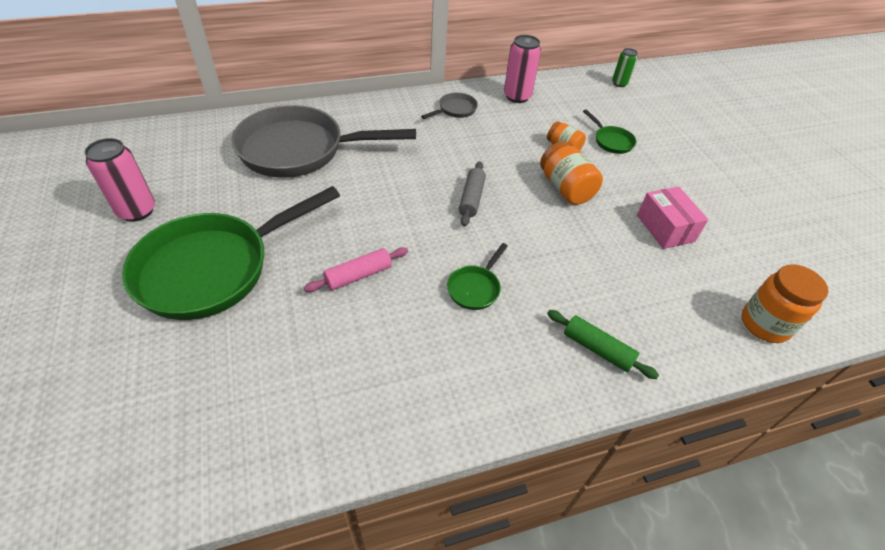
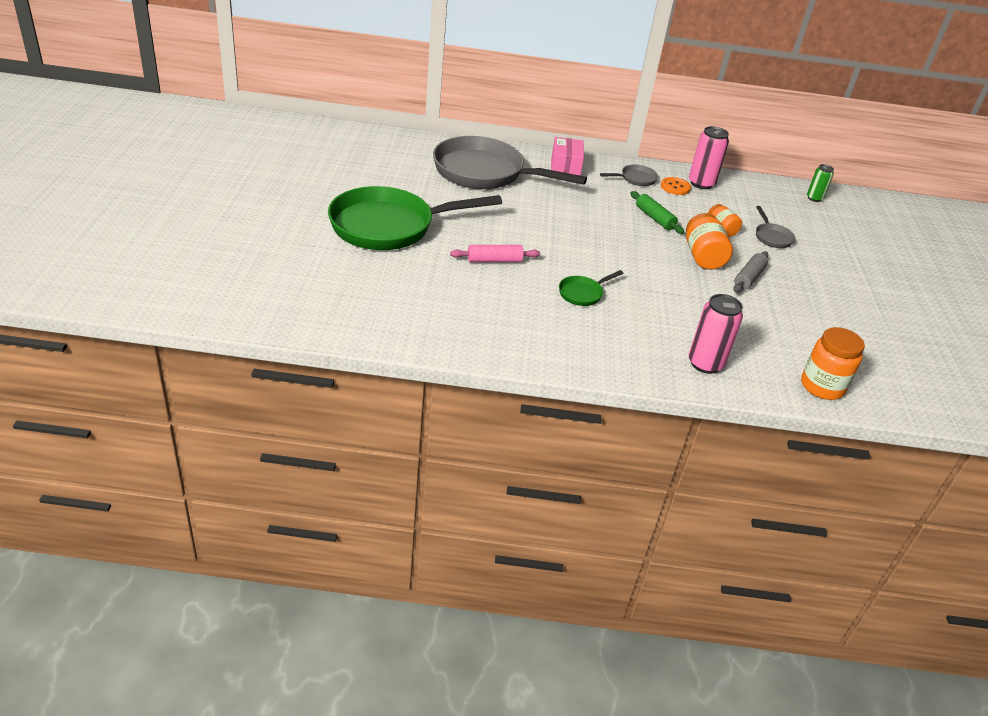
camera: 20 degrees right, 10 degrees down
pink can [84,138,155,222] -> pink can moved to [689,294,743,374]
grey rolling pin [459,161,486,226] -> grey rolling pin moved to [733,251,768,293]
green rolling pin [547,310,659,379] -> green rolling pin moved to [630,191,684,234]
green pan [583,109,636,154] -> grey pan [756,206,796,248]
pink box [637,186,708,249] -> pink box moved to [551,137,584,176]
none -> orange button [661,177,691,195]

